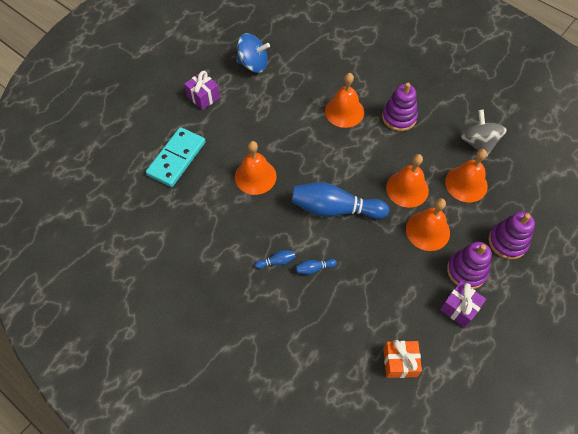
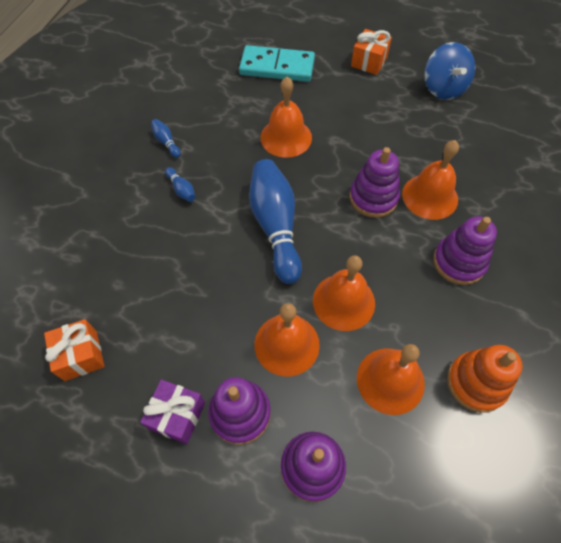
camera: 70 degrees right, 0 degrees up
purple gift [184,71,220,110] -> orange gift [351,29,392,75]
blue bowling pin [296,259,337,275] -> blue bowling pin moved to [151,119,181,158]
grey spinning top [461,110,507,157] -> orange stacking toy [447,345,523,413]
none -> purple stacking toy [350,147,400,218]

